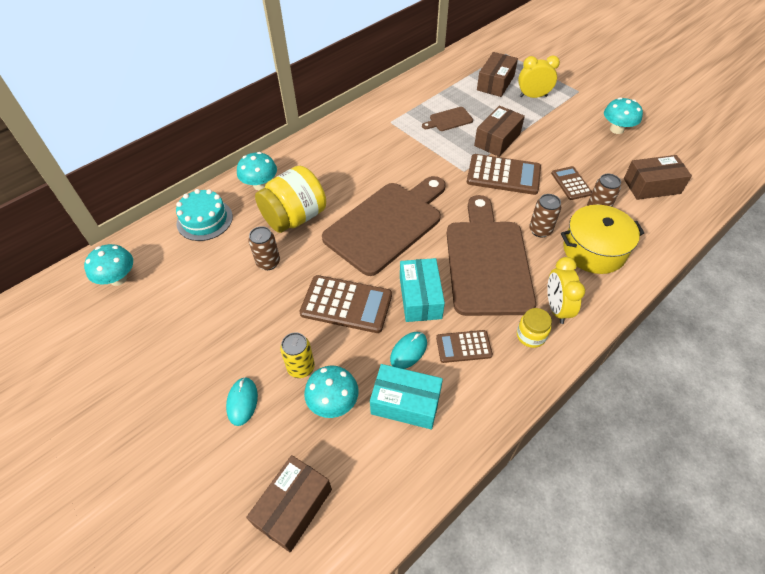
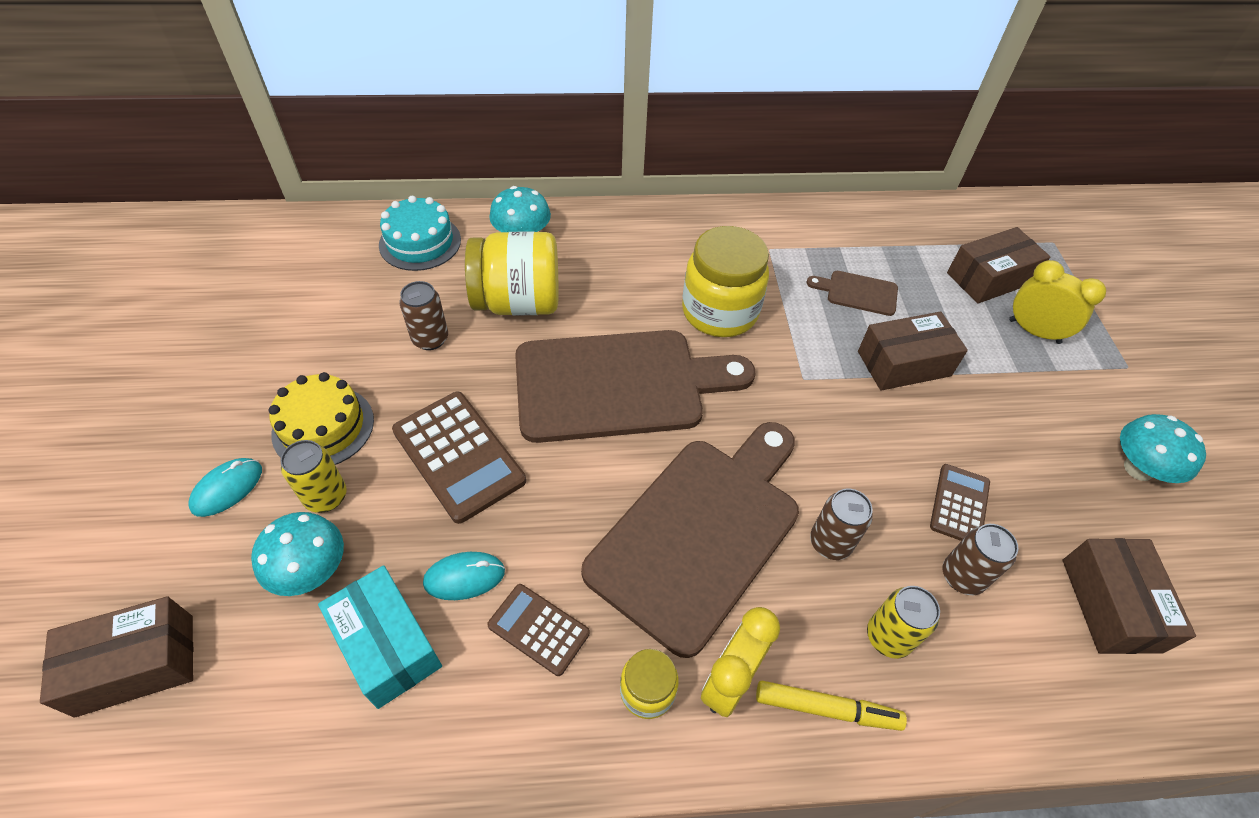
camera: 35 degrees right, 0 degrees up
turquoise mushroom [84,244,133,286] -> none
turquoise box [400,258,445,322] -> none
brown calculator [467,154,541,195] -> none
yellow pot [561,205,645,274] -> yellow can [867,586,940,659]
brown box [624,155,692,200] -> brown box turned 60 degrees clockwise [1063,538,1196,654]
none -> yellow cake [269,372,374,465]
none -> yellow jar [682,226,769,337]
none -> yellow marker [756,681,907,731]

